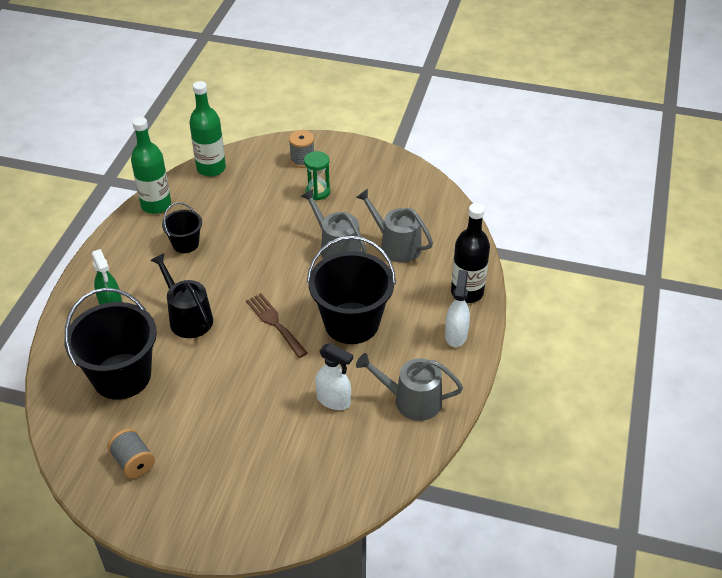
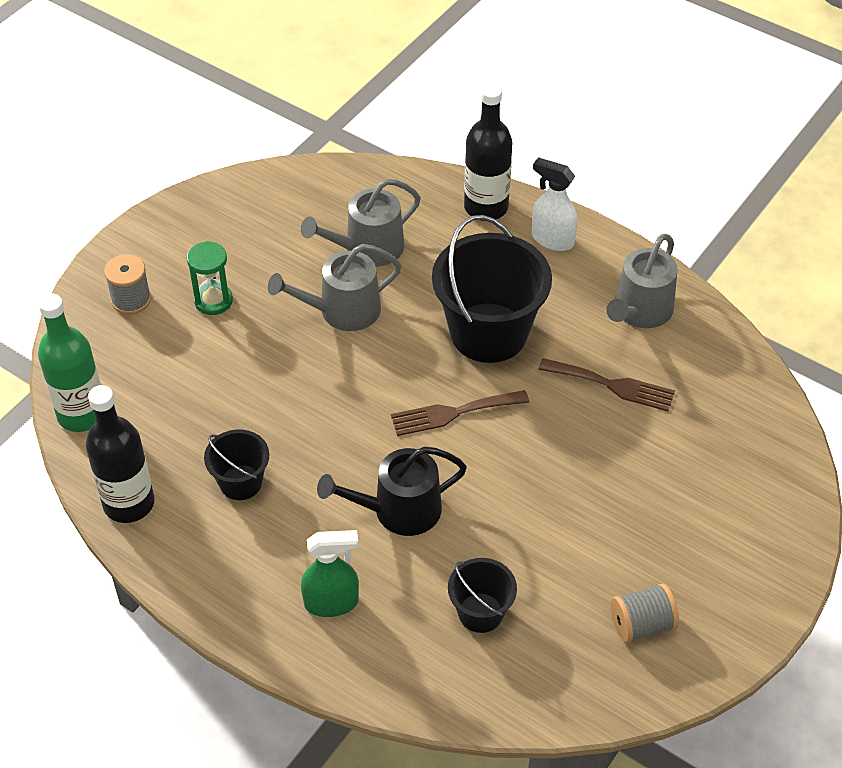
camera: 70 degrees left, 5 degrees up
black bucket [65,288,157,400] -> black bucket [448,558,517,633], size x0.51
green bottle [131,117,171,214] -> black bottle [86,385,155,523]
white spray bottle [315,343,353,410] -> brown fork [538,358,675,411]

